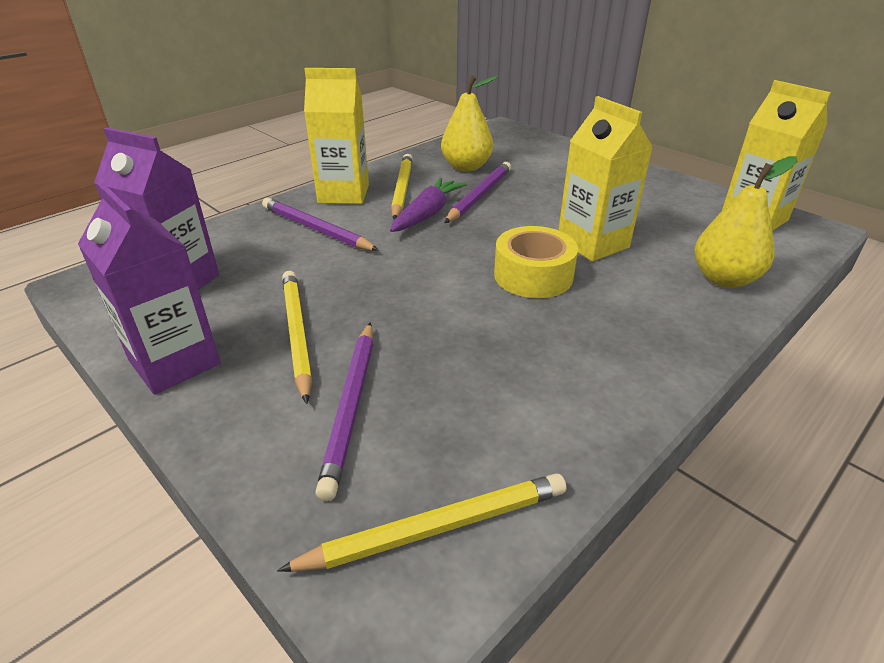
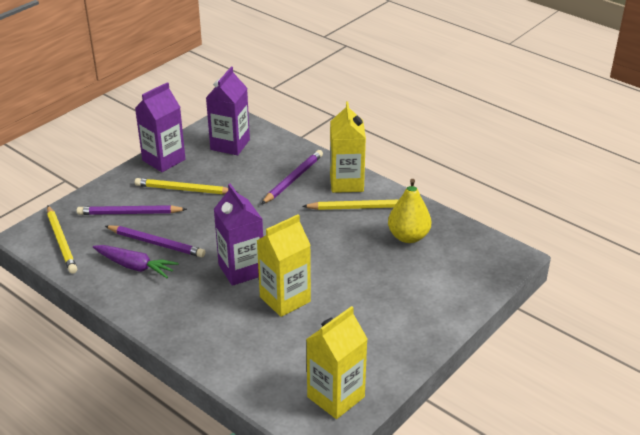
camera: 85 degrees right, 0 degrees up
yellow pencil [282,271,312,404] -> yellow pencil turned 150 degrees counterclockwise [135,178,237,194]
purple carrot [390,178,467,232] -> purple carrot moved to [93,245,179,278]
purple pencil [444,162,511,223] -> purple pencil moved to [105,225,205,257]
yellow tape [494,226,578,298] -> purple carton [214,184,263,286]
yellow pear [695,156,798,288] -> none

